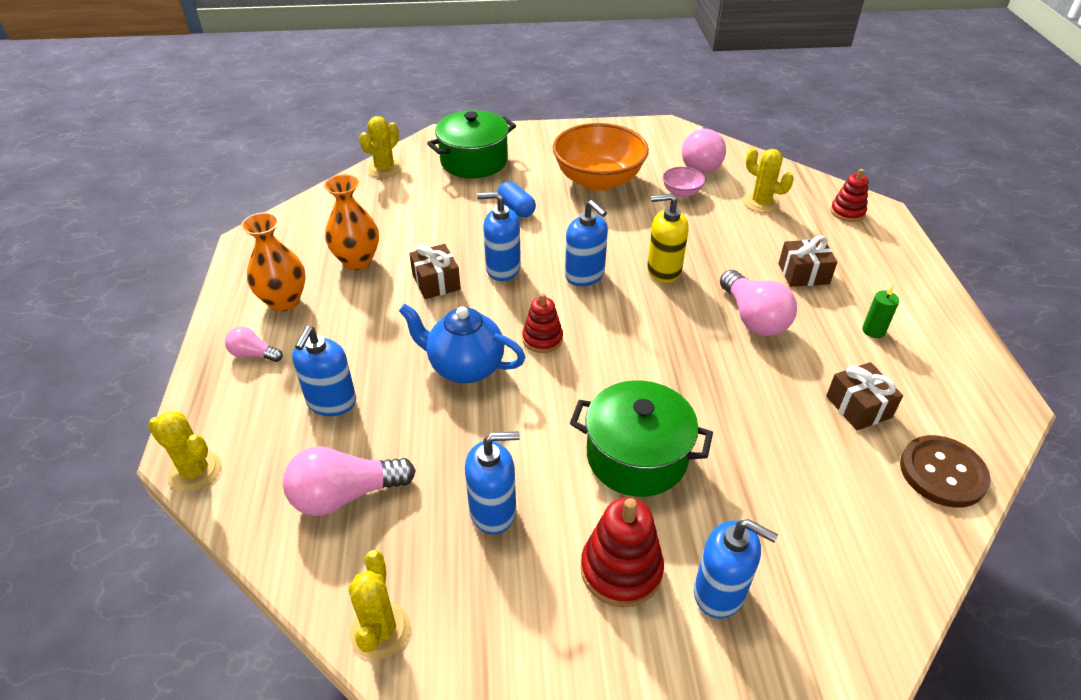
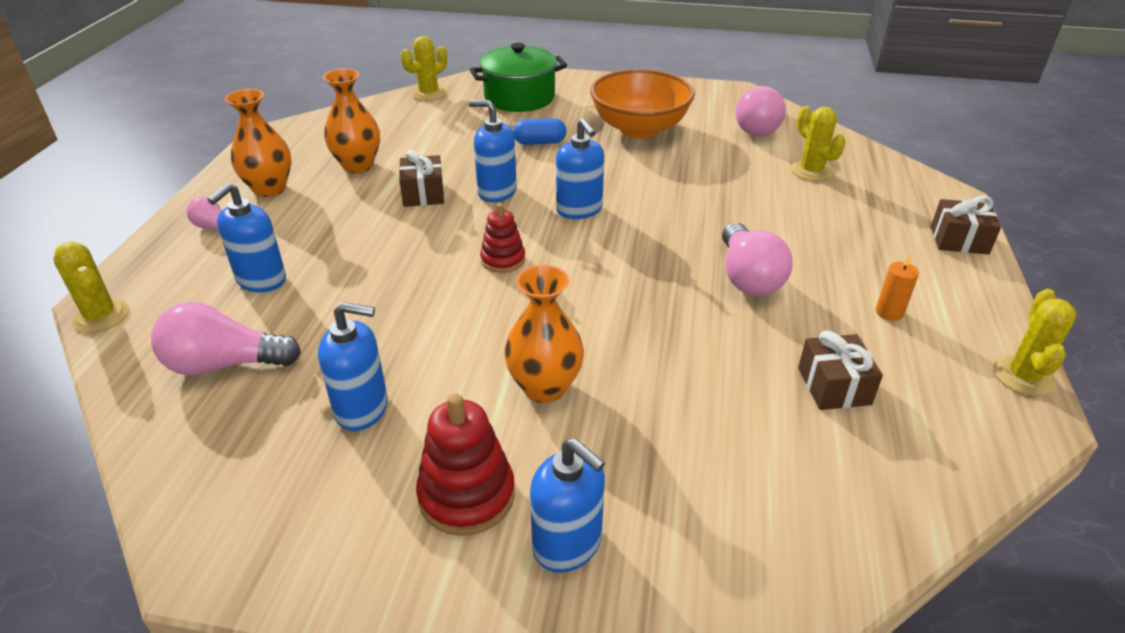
camera: 15 degrees right, 5 degrees down
yellow cactus [348,550,411,659] -> yellow cactus moved to [993,289,1076,396]
blue teapot [399,304,525,383] -> none
blue capsule [497,181,536,217] -> blue capsule turned 75 degrees counterclockwise [513,118,567,145]
green pot [570,380,713,497] -> orange vase [504,265,584,403]
yellow soap dispenser [647,193,689,283] -> none
pink bowl [662,167,705,197] -> none
brown gift [779,236,837,287] -> brown gift moved to [931,196,1001,255]
red stacking toy [830,169,869,222] -> none
green candle [862,285,899,338] -> orange candle [876,253,919,321]
brown button [900,435,991,507] -> none

